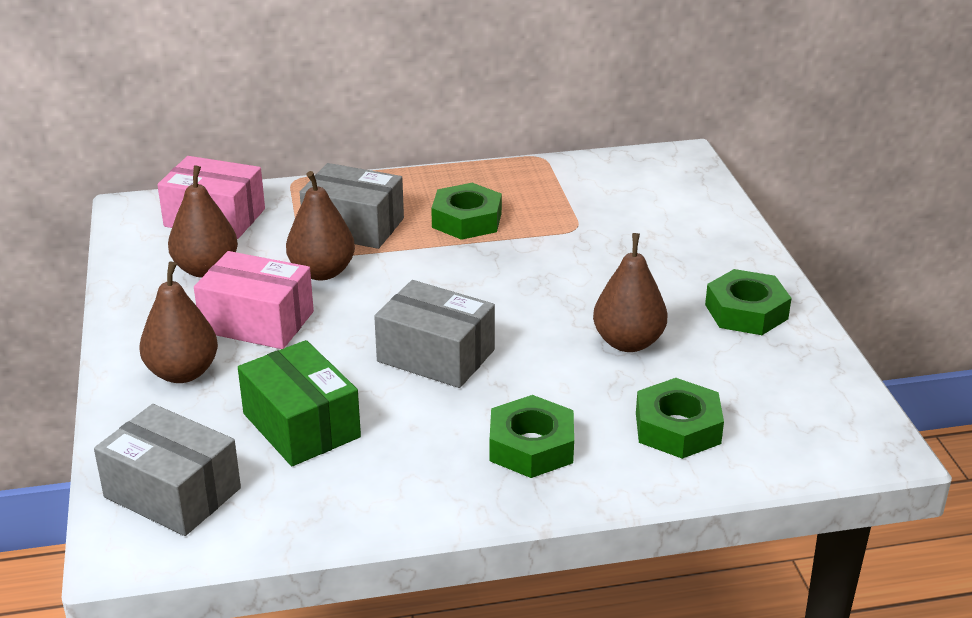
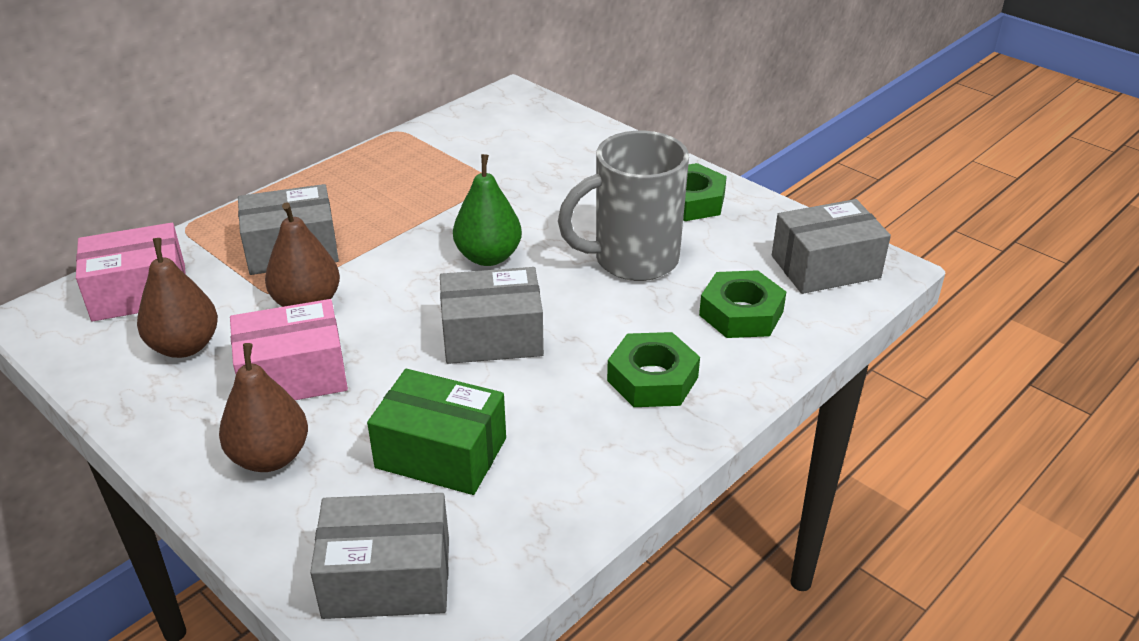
camera: 35 degrees left, 5 degrees up
green nut [431,183,502,240] -> none
brown pear [593,233,667,352] -> grey mug [558,131,689,281]
none -> green pear [453,154,522,266]
none -> grey box [772,199,891,294]

